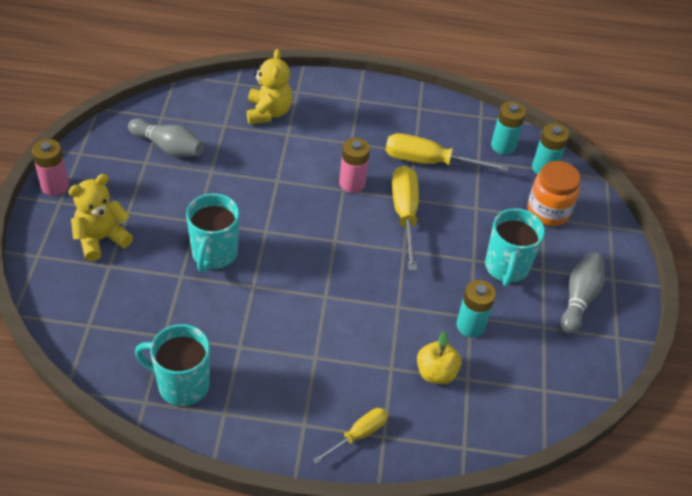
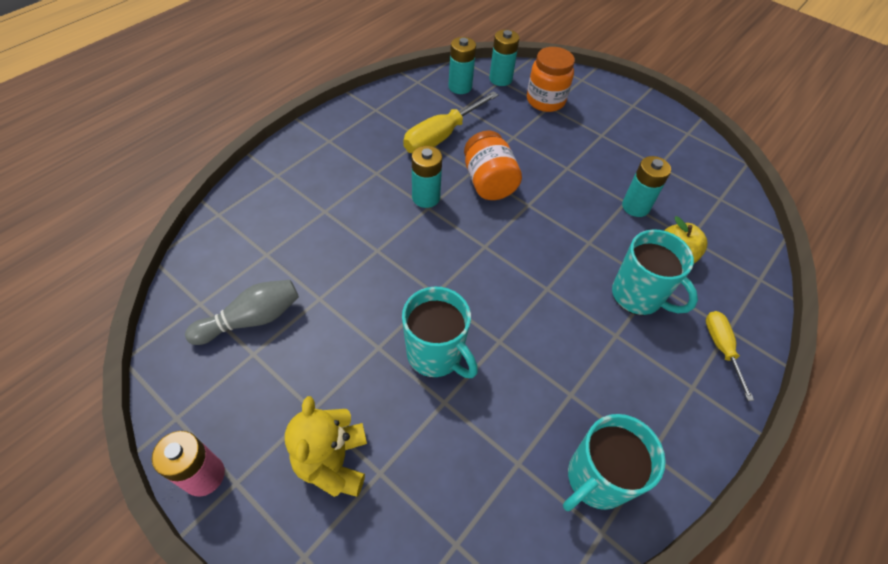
camera: 55 degrees left, 5 degrees up
yellow teddy bear [247,49,293,124] -> none
pink battery [339,138,370,193] -> turquoise battery [412,146,442,208]
yellow screwdriver [392,166,419,271] -> orange jar [464,130,522,200]
turquoise mug [485,208,545,286] -> turquoise mug moved to [612,229,698,315]
grey bowling pin [560,252,605,334] -> none

